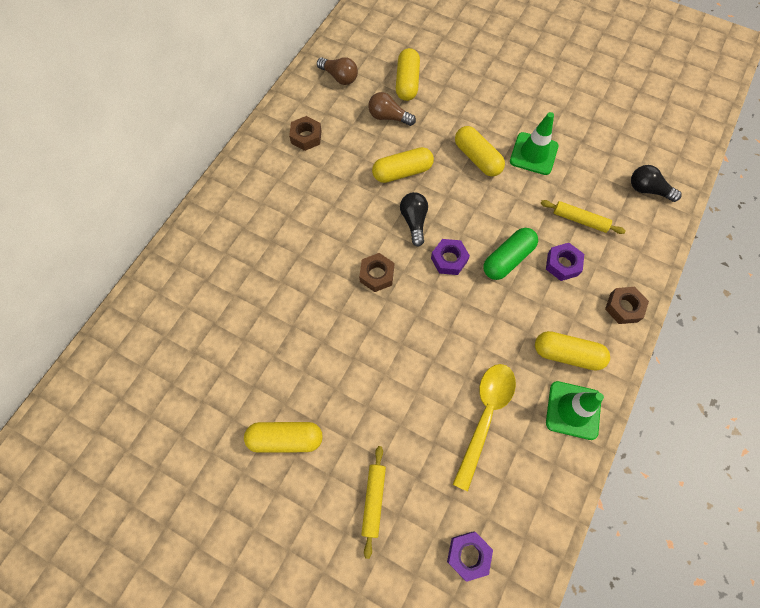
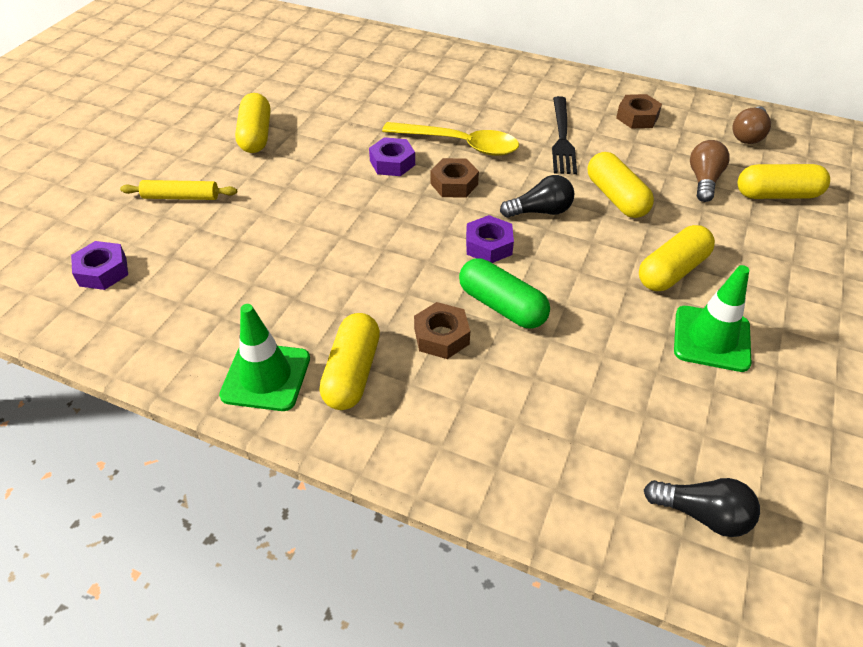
camera: 85 degrees right, 20 degrees down
yellow spoon [452,364,516,491] -> yellow spoon moved to [382,122,519,156]
yellow rolling pin [541,200,626,234] -> none
purple nut [546,243,584,281] -> purple nut moved to [369,137,415,176]
brown nut [605,287,649,324] -> brown nut moved to [414,302,470,359]
black light bulb [631,165,682,202] -> black light bulb turned 90 degrees clockwise [644,478,760,537]
none -> black fork [552,96,577,174]

